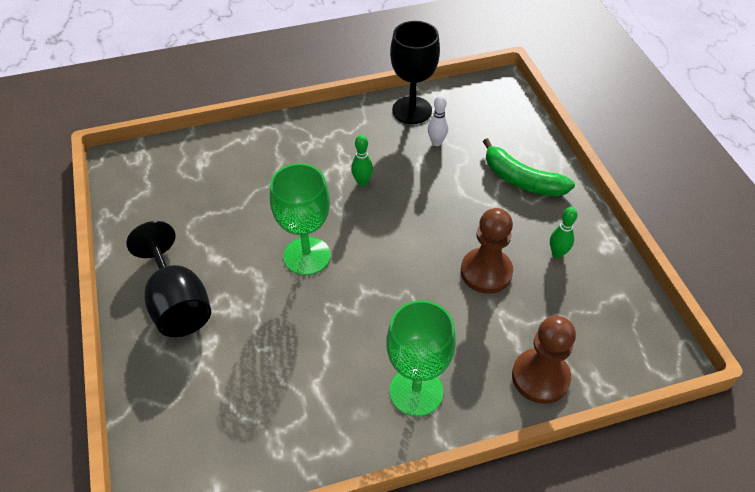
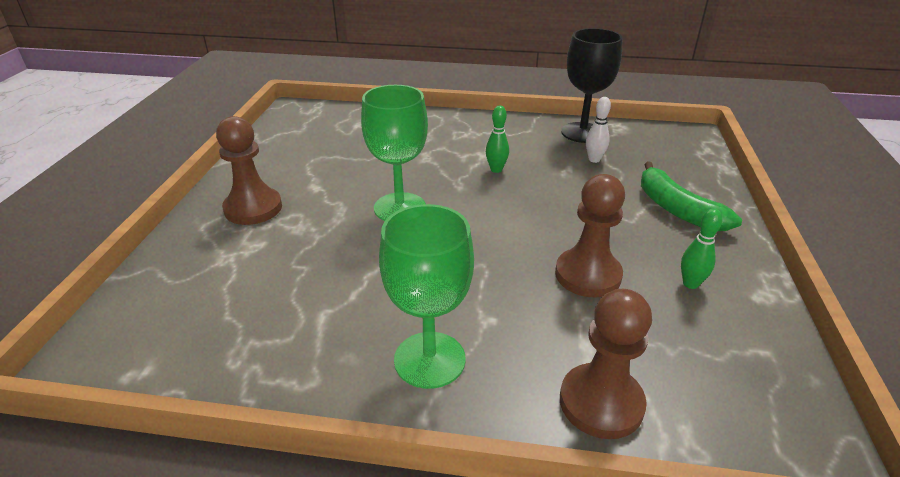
camera: 25 degrees right, 15 degrees down
black goblet [126,221,211,337] -> brown pawn [216,116,282,225]

